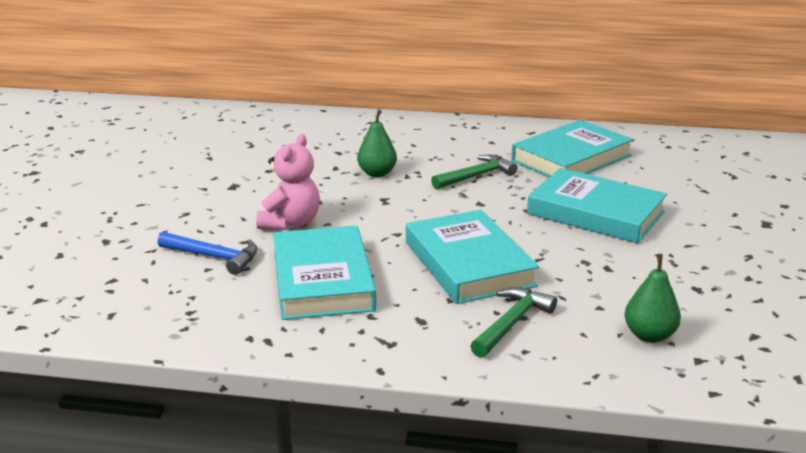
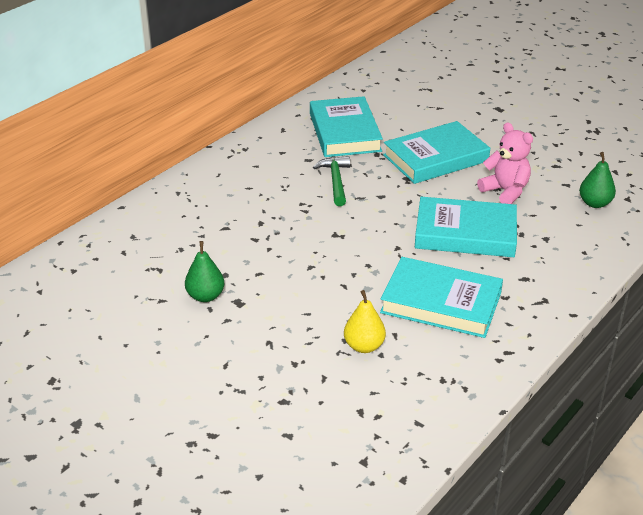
camera: 60 degrees left, 10 degrees up
blue hammer [158,232,258,275] -> yellow pear [344,290,386,353]
pink teddy bear [256,134,320,230] -> pink teddy bear moved to [477,122,533,204]
green pear [357,110,397,177] -> green pear moved to [185,241,225,302]
green hammer [470,287,557,358] -> none

